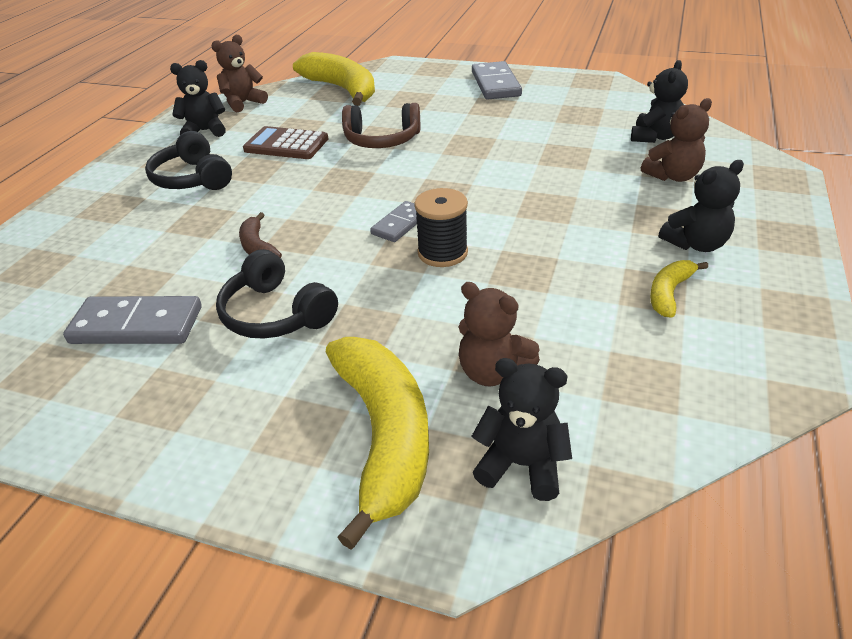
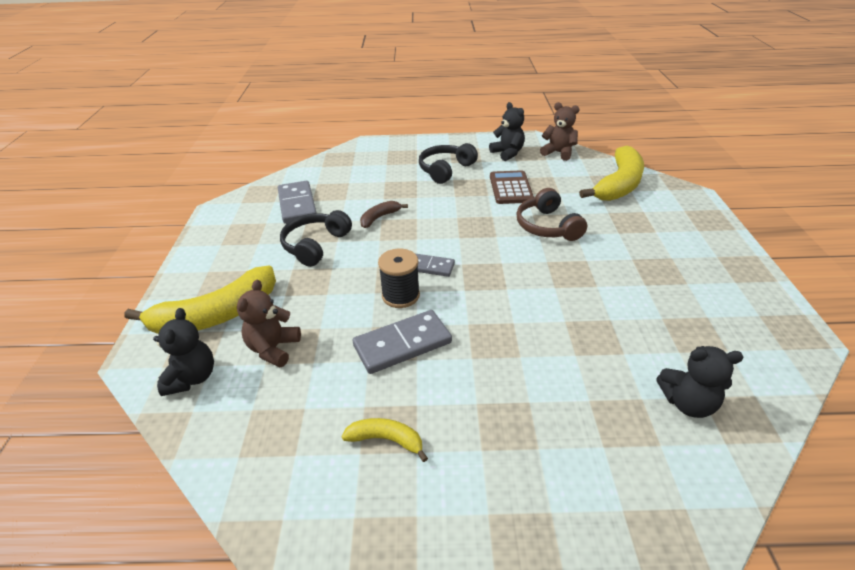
camera: 70 degrees right, 0 degrees up
grey domino [472,61,522,100] -> grey domino moved to [353,310,452,374]
brown teddy bear [641,98,712,182] -> none
black teddy bear [659,160,744,252] -> none

